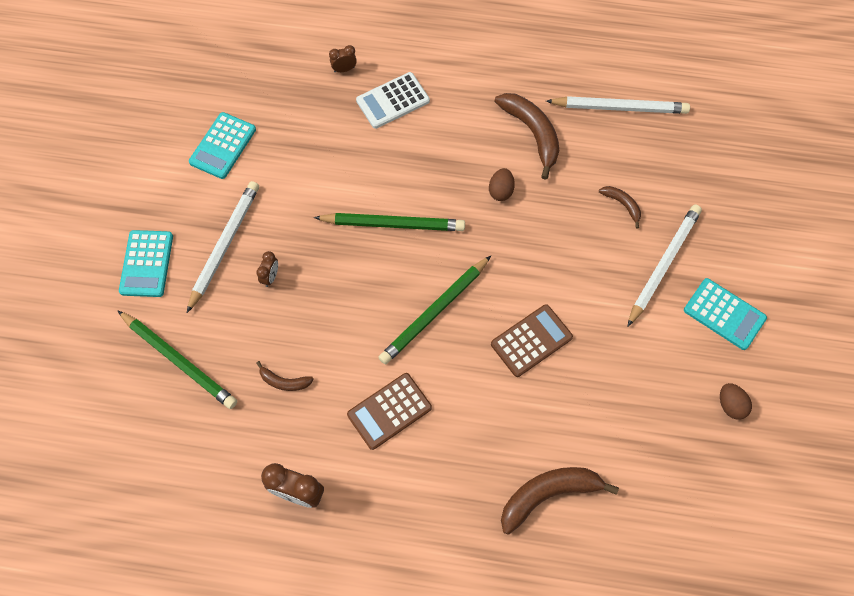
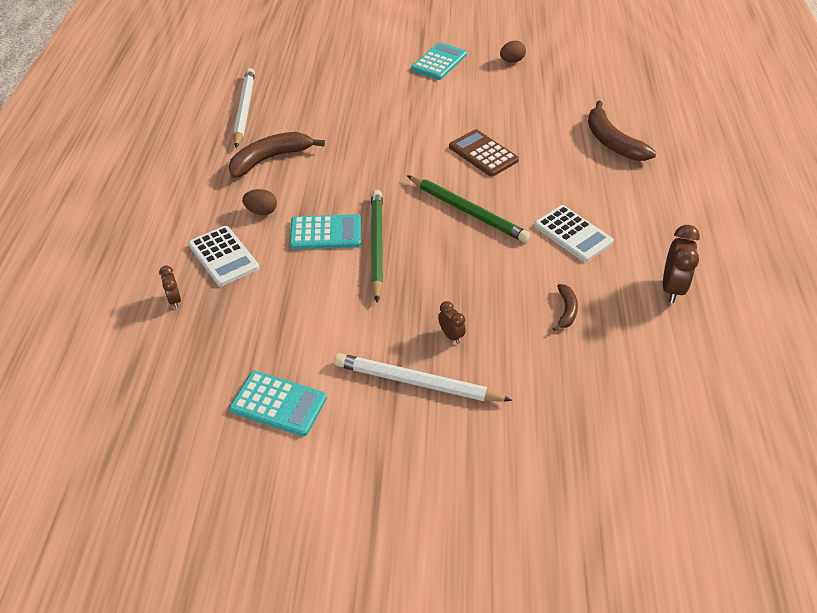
camera: 95 degrees left, 20 degrees down
green pencil [117,310,237,409] -> none
turquoise calculator [119,230,173,297] -> turquoise calculator moved to [290,214,361,249]
brown clock [256,251,278,287] -> brown clock turned 45 degrees clockwise [438,301,466,344]
brown calculator [347,373,432,450] -> white calculator [534,205,614,262]
brown egg [489,168,515,201] -> brown egg moved to [242,189,277,215]
brown banana [599,186,641,229] -> none
white pencil [627,205,702,327] -> none

